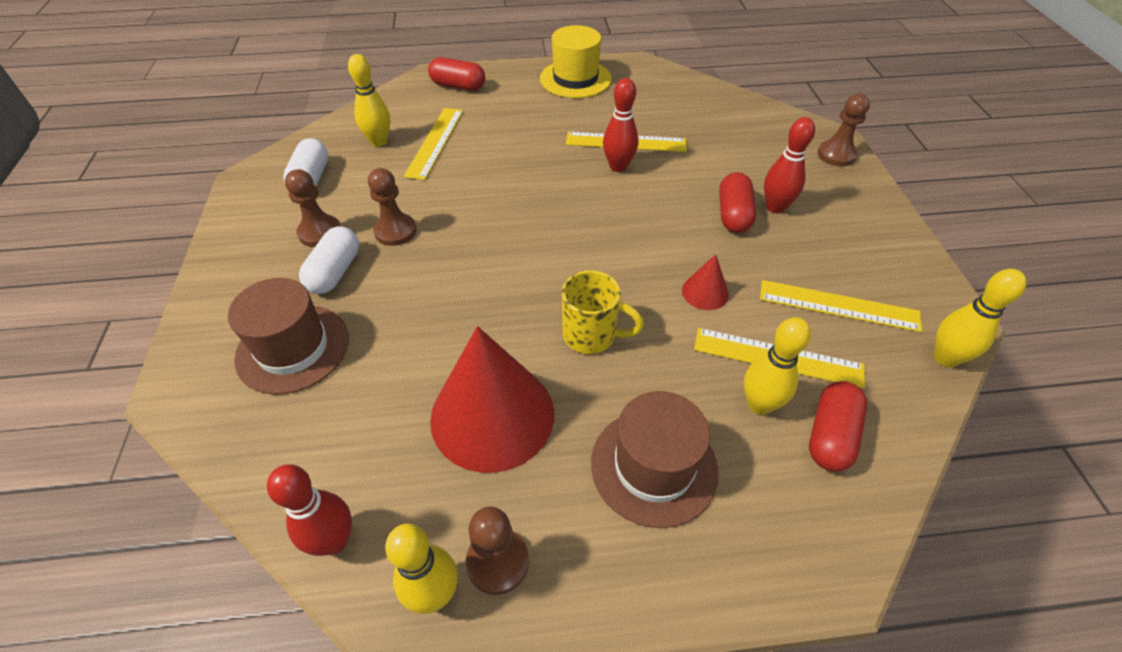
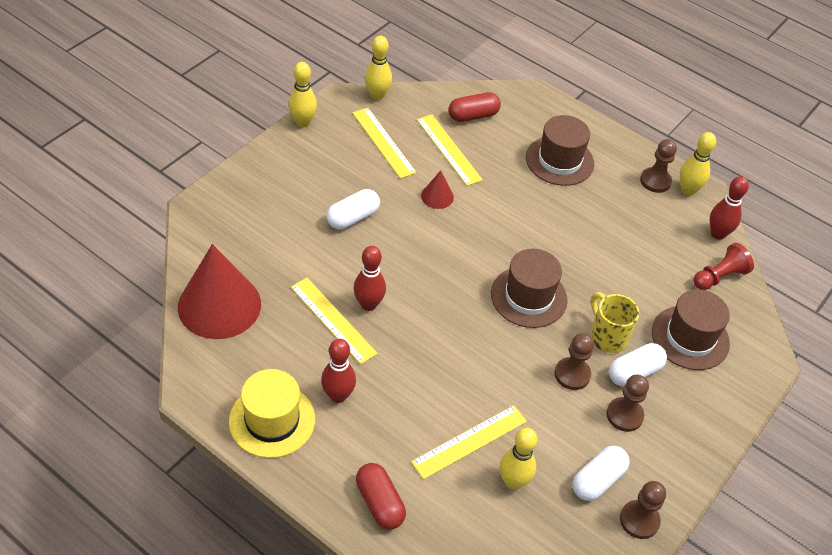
camera: 140 degrees left, 0 degrees up
red cone [430,326,554,473] -> red cone moved to [178,244,261,339]
yellow mug [562,270,644,354] -> yellow mug moved to [590,292,640,353]
red capsule [719,172,756,233] -> white capsule [326,189,380,229]
yellow bowling pin [744,317,811,415] -> yellow bowling pin moved to [289,62,317,127]
red bowling pin [764,117,815,213] -> red bowling pin moved to [321,339,356,403]
brown pawn [818,94,870,166] -> brown pawn moved to [620,481,666,539]
none -> brown hat [491,249,567,328]
none -> red pawn [693,243,754,290]

